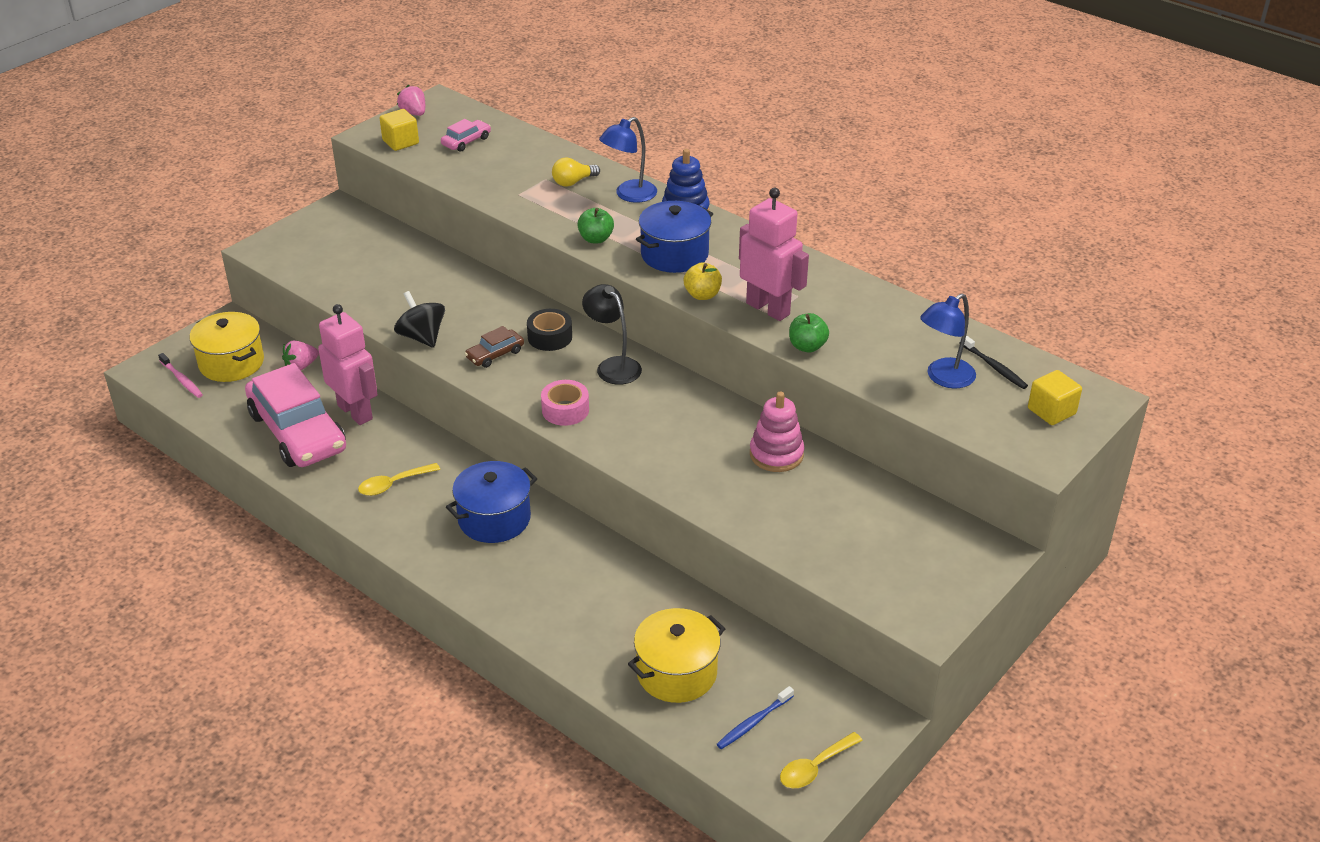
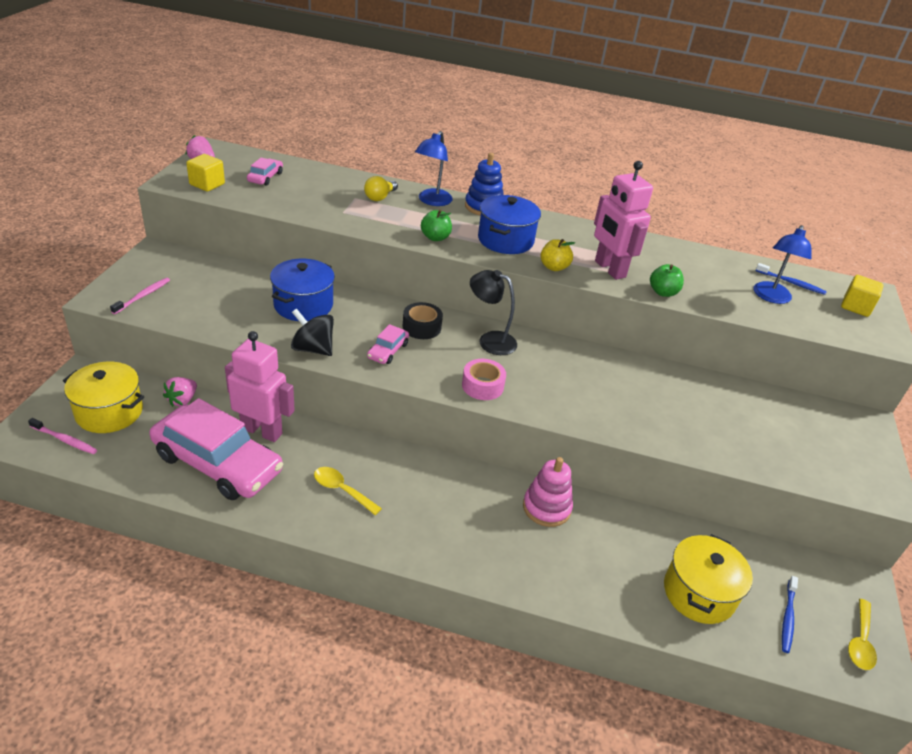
camera: 30 degrees left, 0 degrees up
yellow spoon [358,463,440,496] -> yellow spoon turned 90 degrees clockwise [314,467,382,515]
blue pot [446,461,537,543] -> blue pot moved to [270,259,335,321]
brown car [465,326,524,368] -> pink car [367,324,409,364]
pink robot [739,188,809,321] -> pink robot turned 135 degrees counterclockwise [594,161,653,280]
pink stacking toy [750,392,804,472] -> pink stacking toy moved to [523,457,573,527]
black toothbrush [960,335,1028,389] -> blue toothbrush [756,263,827,295]
none -> pink toothbrush [110,278,170,314]

